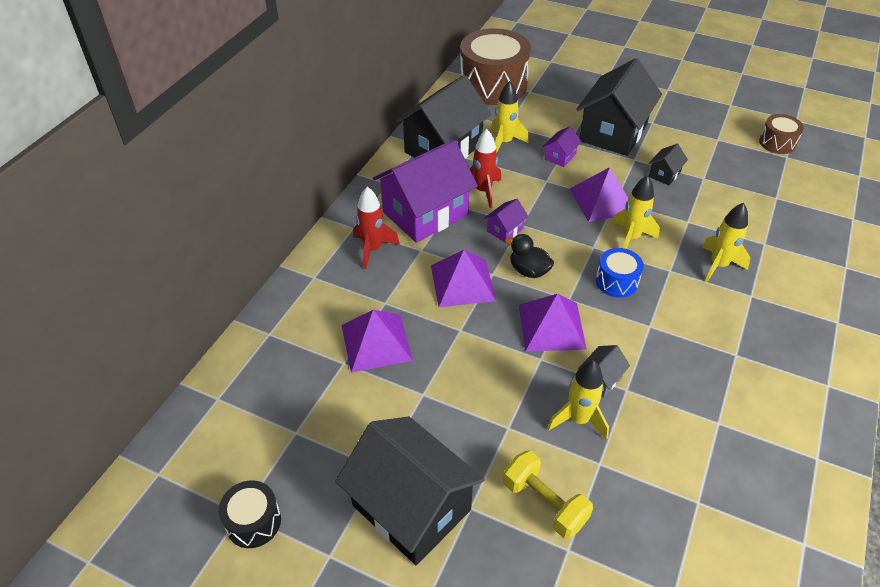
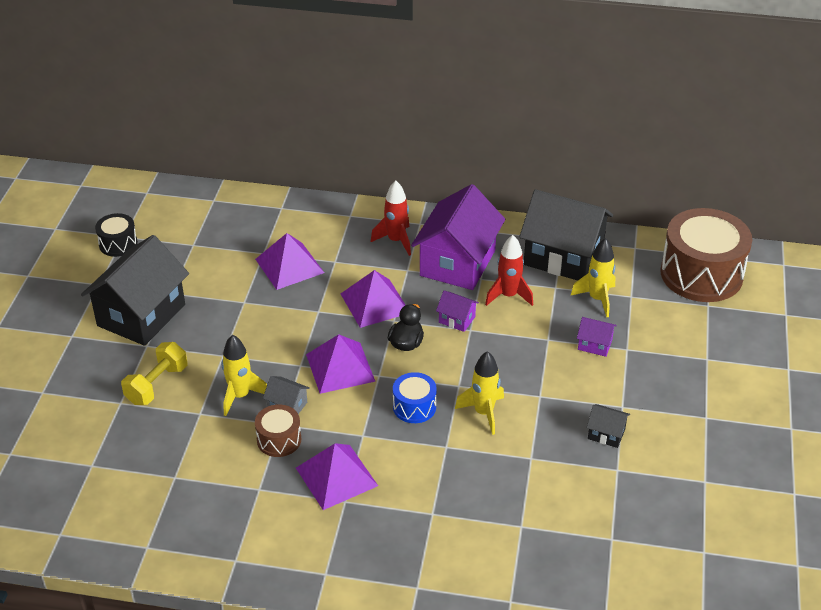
camera: 75 degrees right, 5 degrees down
purple house [373,139,478,243] -> purple house turned 75 degrees clockwise [411,184,505,290]
purple pyramid [570,167,629,222] -> purple pyramid moved to [296,443,378,510]
black house [576,58,662,156] -> none
yellow rocket [702,203,750,282] -> none
brown drum [759,114,804,154] -> brown drum moved to [255,404,301,457]

